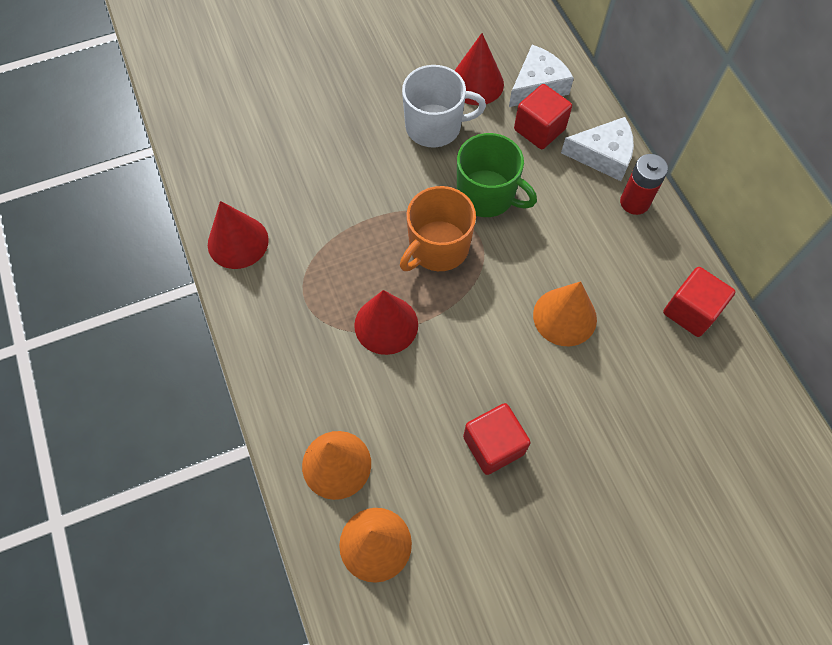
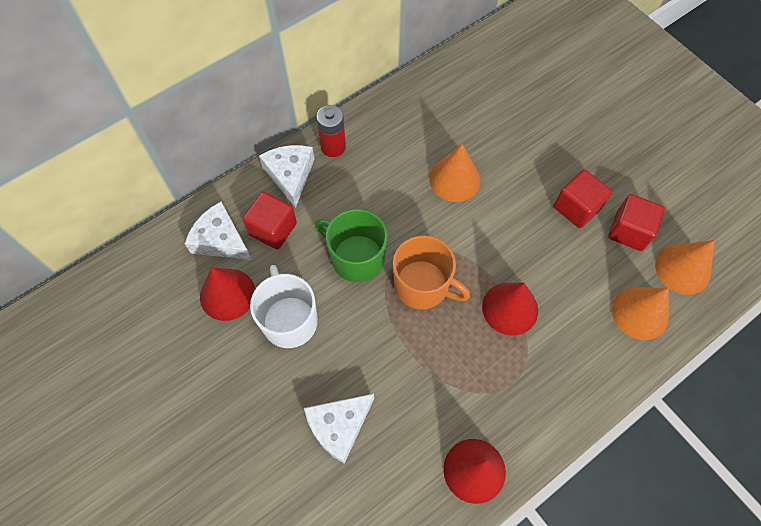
camera: 105 degrees left, 0 degrees up
green mug [457,133,537,217] -> green mug turned 75 degrees counterclockwise [315,209,388,282]
red cube [663,267,735,337] -> red cube moved to [608,194,665,251]
none -> white cheese [304,394,374,464]

